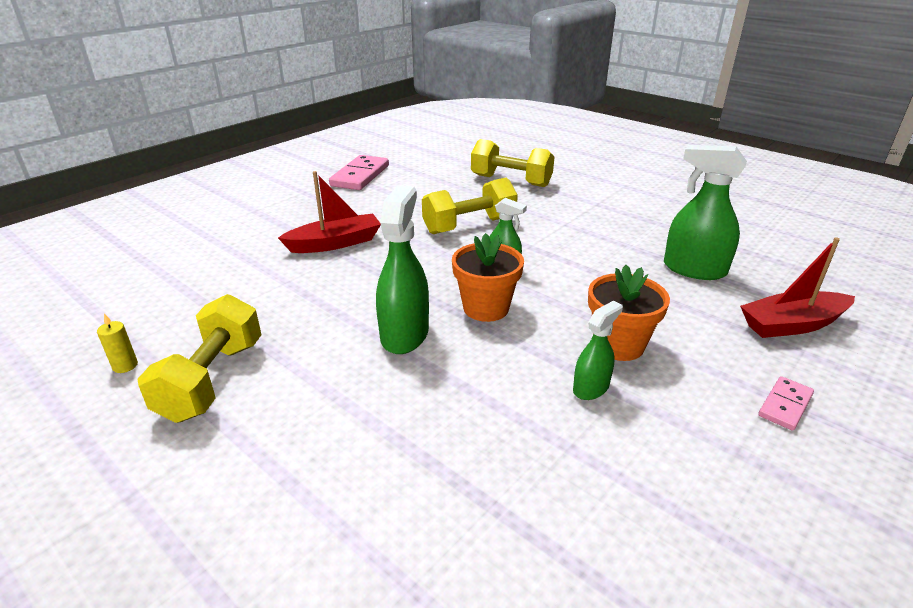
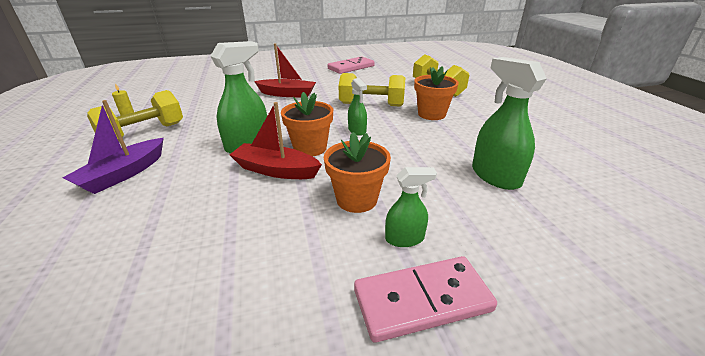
camera: 35 degrees right, 0 degrees up
green spray bottle [573,301,623,400] -> green spray bottle moved to [385,167,437,247]
red boat [740,237,855,338] -> red boat moved to [230,102,322,179]
pink domino [759,376,814,431] -> pink domino [354,256,497,343], size x1.86
none -> purple boat [63,100,164,194]
none -> orange flower pot [414,67,459,120]

